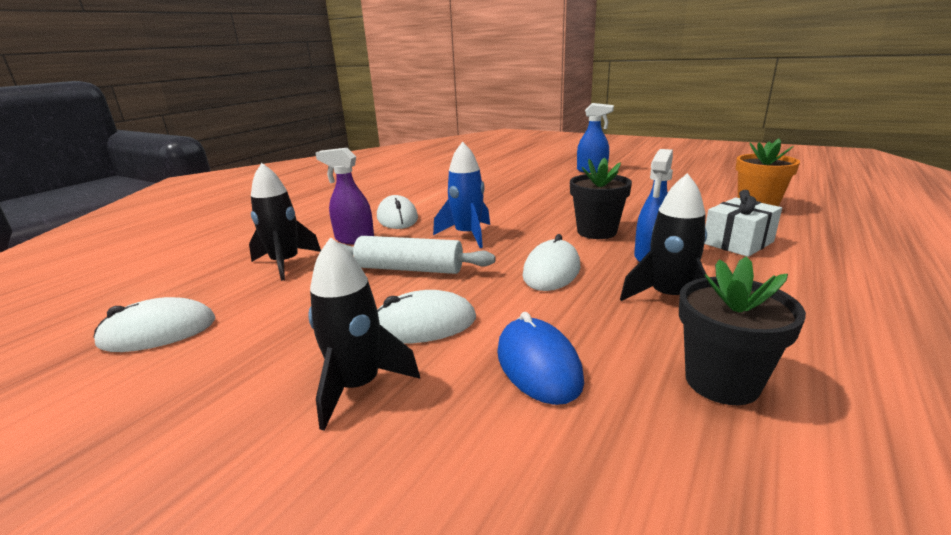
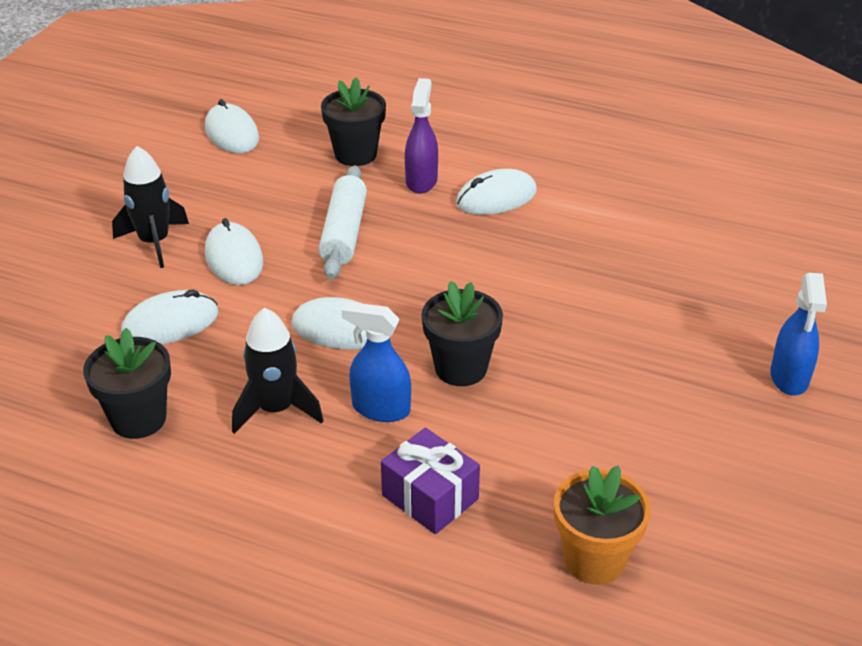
camera: 80 degrees right, 15 degrees up
black rocket [249,163,321,281] -> black flower pot [321,78,386,166]
blue rocket [433,142,490,248] -> none
blue mouse [497,312,584,405] -> white mouse [121,290,219,344]
white gift [704,190,782,257] -> purple gift [381,428,480,534]

